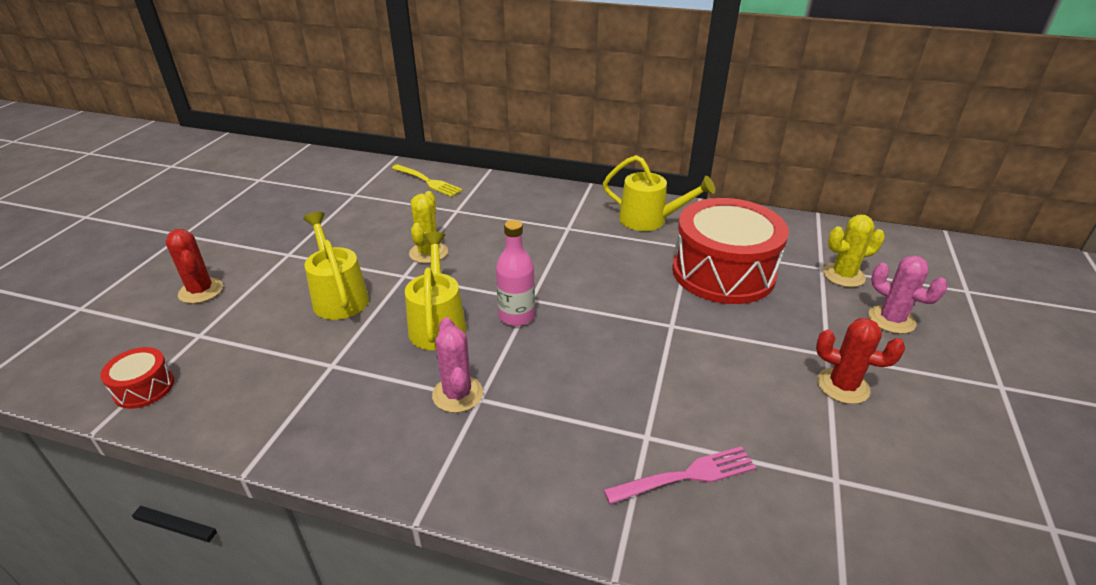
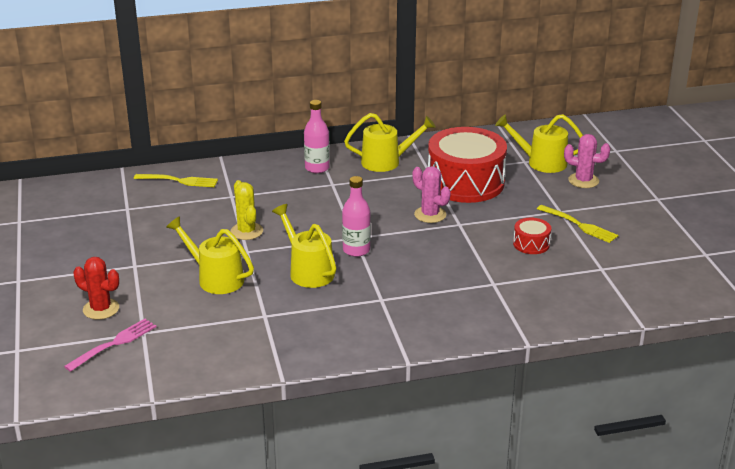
camera: 30 degrees left, 5 degrees down
red drum [100,347,174,409] -> red drum moved to [513,218,551,254]
pink cactus [432,317,483,413] -> pink cactus moved to [413,166,451,223]
pink fork [604,446,757,504] -> pink fork moved to [64,319,156,372]
red cactus [816,318,905,404] -> yellow fork [537,205,618,243]
yellow cactus [823,215,885,287] -> yellow watering can [495,114,583,173]
none -> pink bottle [304,100,330,173]

